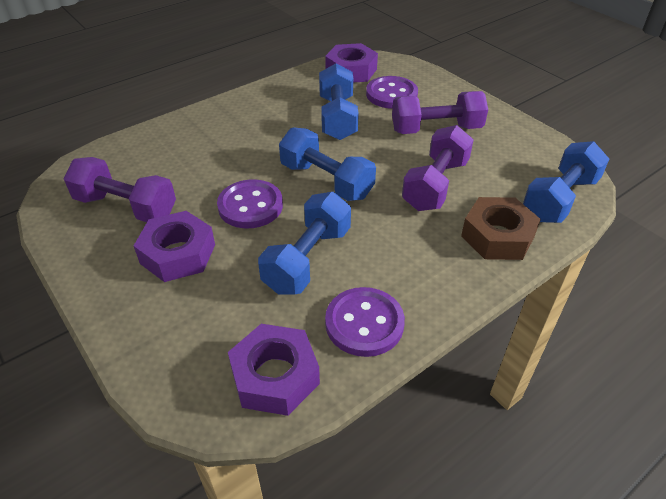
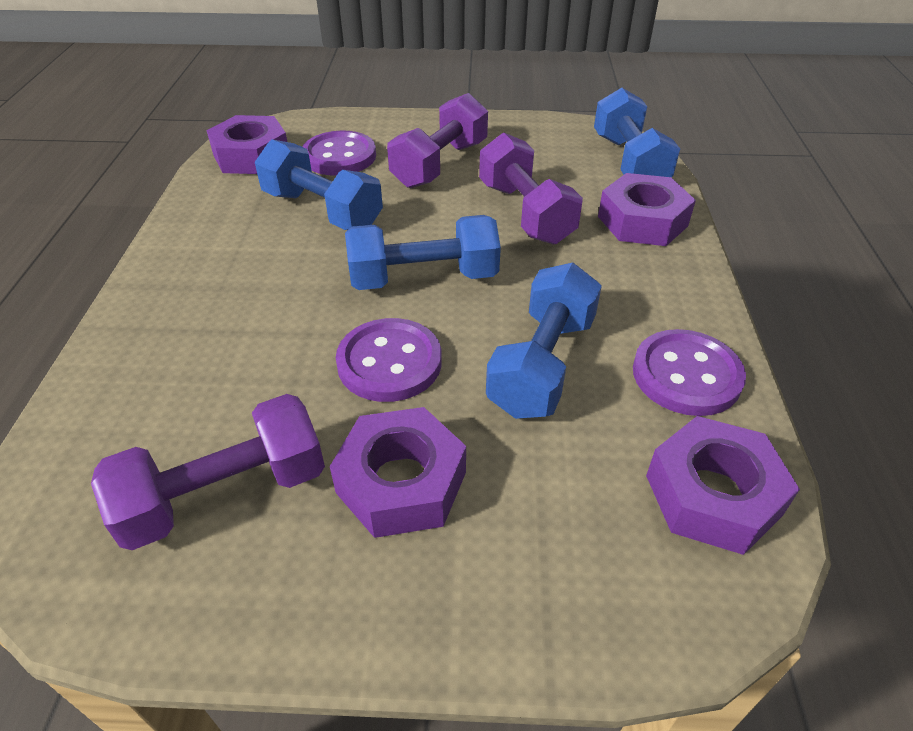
camera: 50 degrees left, 0 degrees up
blue dumbbell [258,192,351,295] -> blue dumbbell turned 45 degrees clockwise [486,263,602,419]
brown nut [461,197,541,260] -> purple nut [598,173,696,246]

